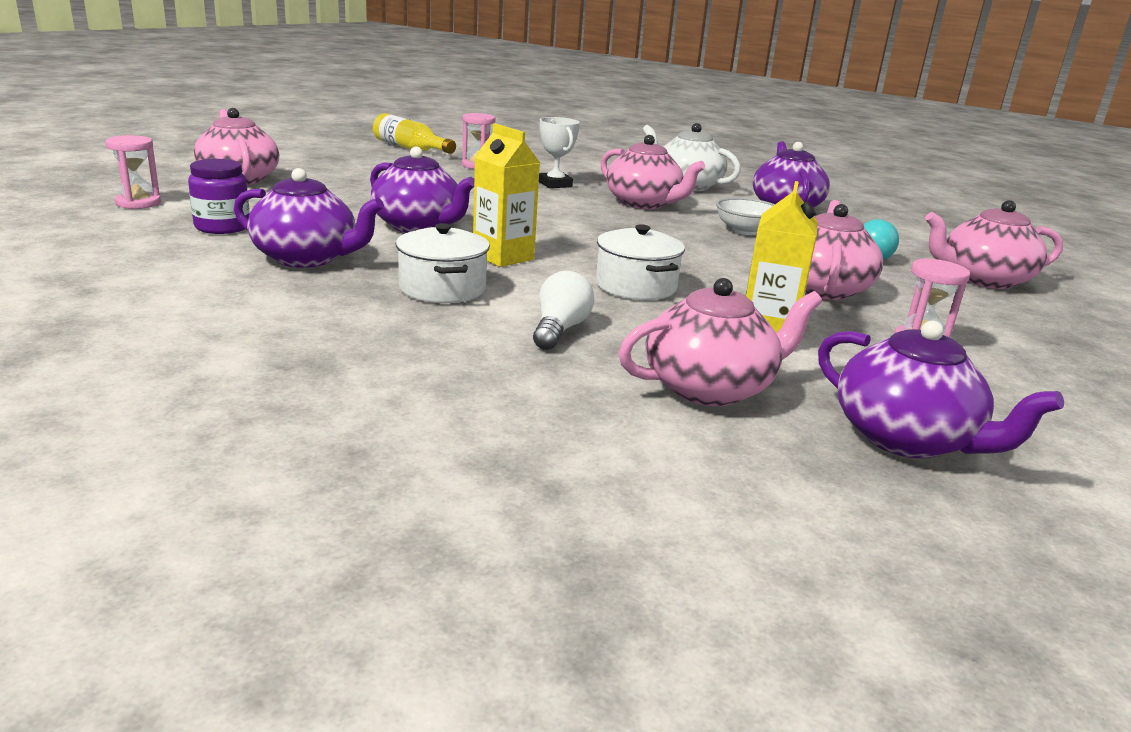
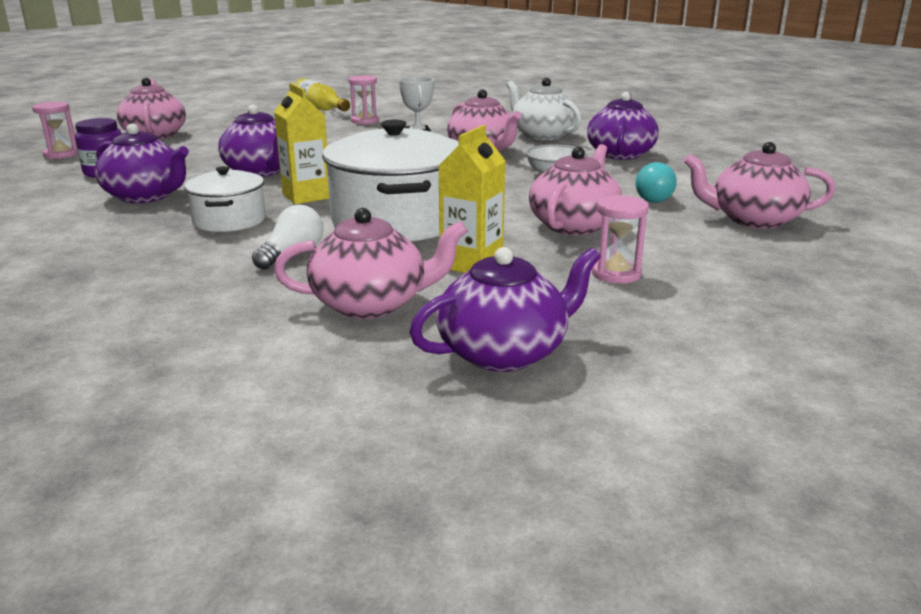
camera: 15 degrees right, 0 degrees up
white pot [596,225,685,300] -> white pot [322,120,459,241], size x1.83
purple teapot [818,321,1064,458] -> purple teapot turned 90 degrees counterclockwise [409,247,601,372]

